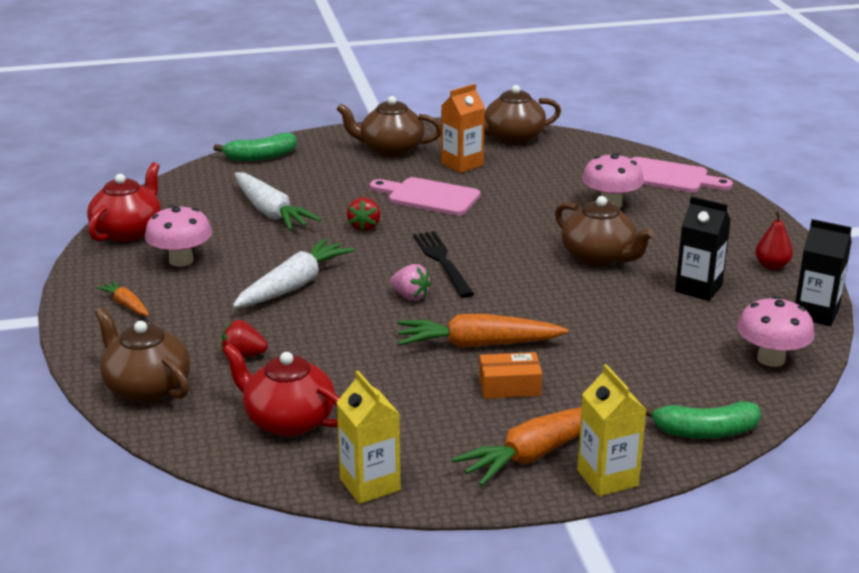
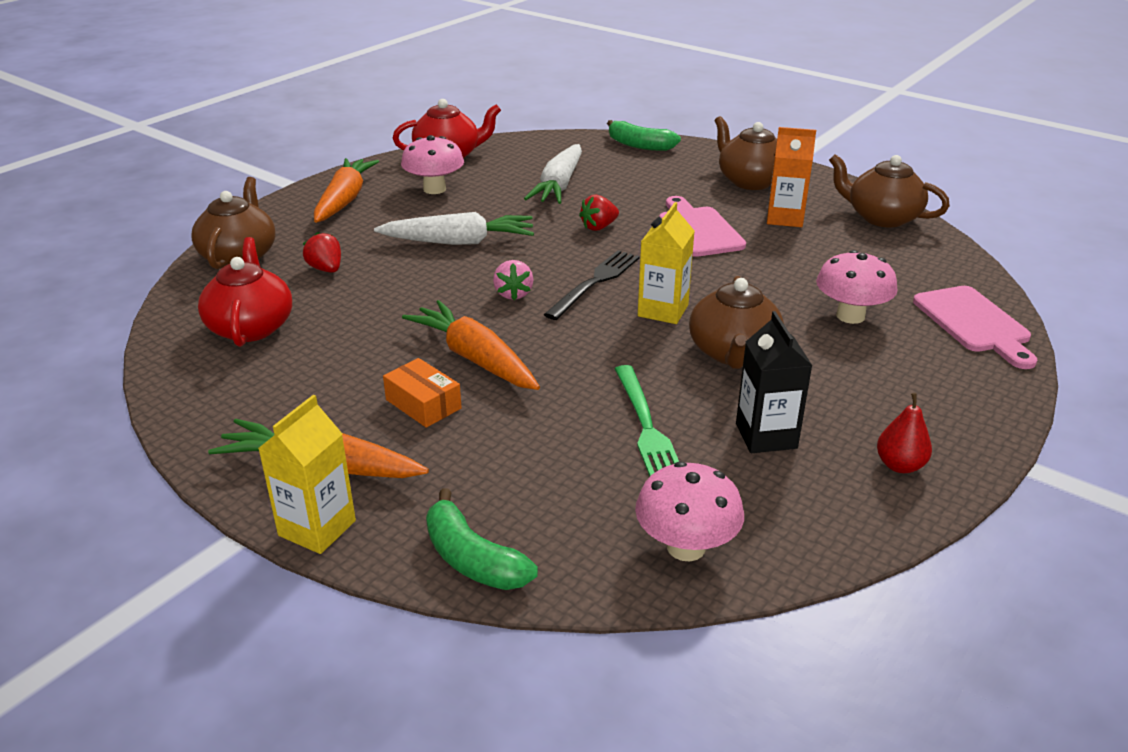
camera: 50 degrees right, 5 degrees up
orange carrot [96,280,149,316] -> orange carrot [314,158,379,223], size x1.95
yellow carton [336,371,401,504] -> yellow carton moved to [638,202,694,324]
black carton [795,219,852,326] -> none
none -> green fork [615,365,679,476]

